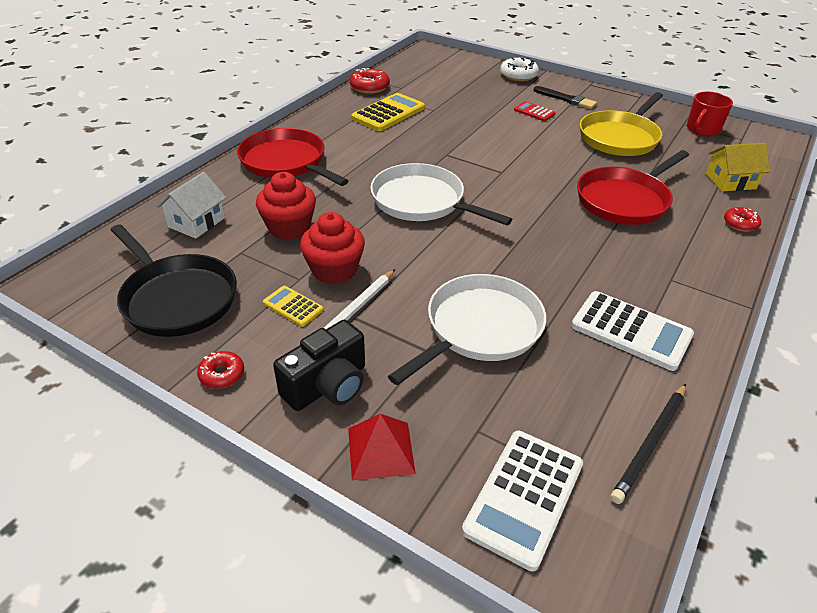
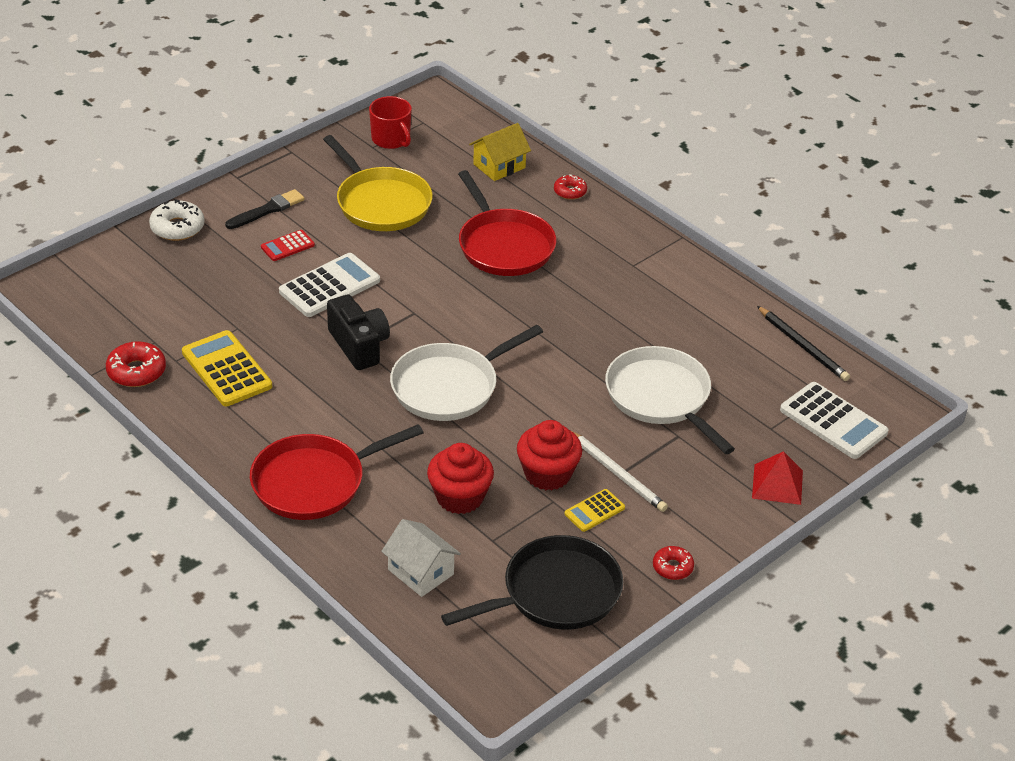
camera: 75 degrees left, 0 degrees up
black camera [273,320,365,411] -> black camera moved to [327,294,390,370]
white calculator [571,291,694,371] -> white calculator moved to [279,253,380,317]
yellow house [706,143,770,191] -> yellow house turned 45 degrees clockwise [469,123,531,181]

